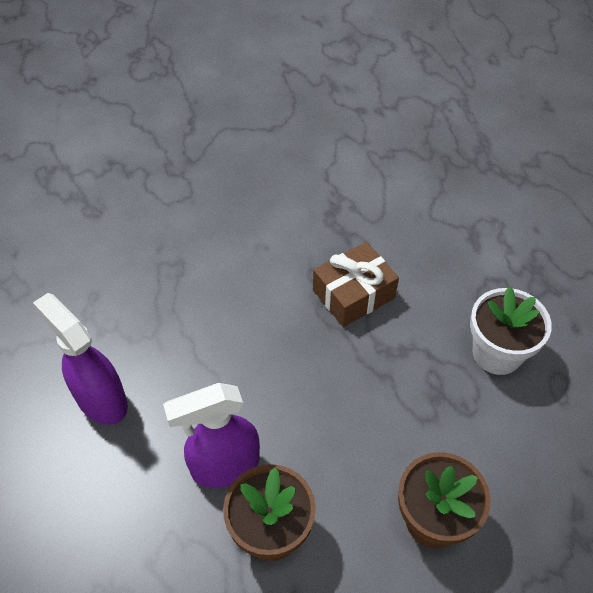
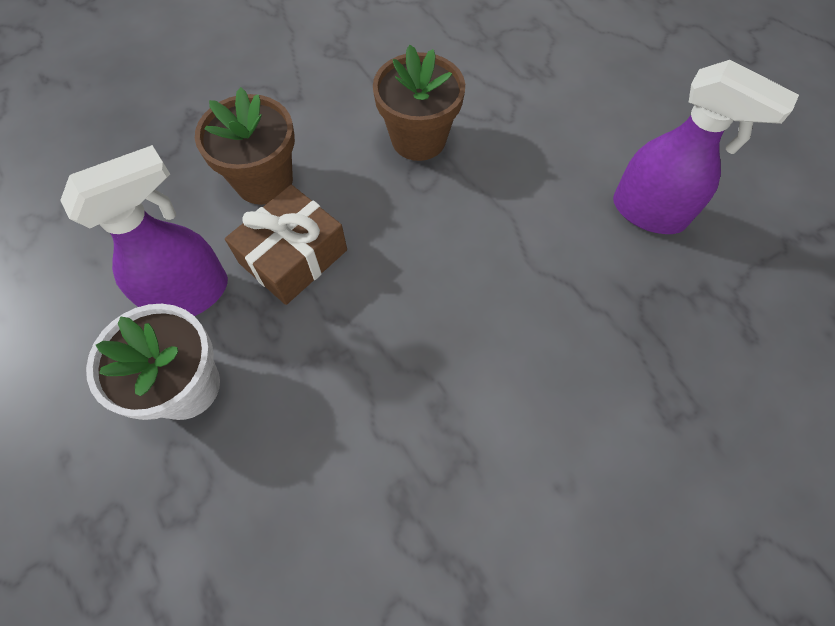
camera: 165 degrees right, 10 degrees up
purple spray bottle [163,383,260,488] -> purple spray bottle moved to [60,145,228,316]
brown gift [313,242,399,327] -> brown gift moved to [225,185,347,305]

